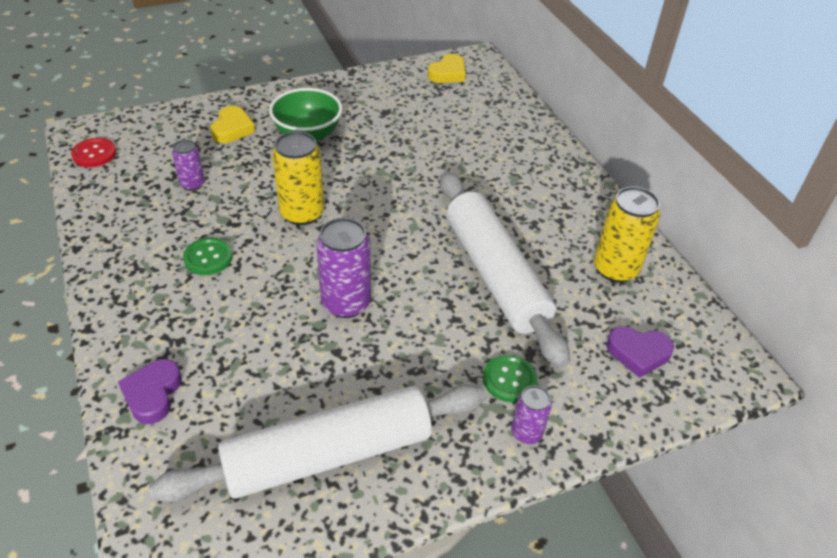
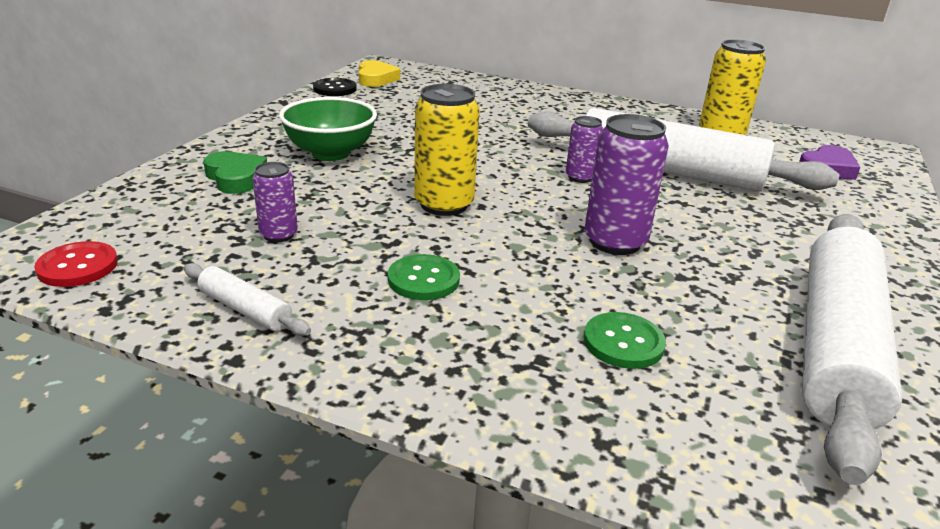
camera: 45 degrees left, 15 degrees down
purple heart [118,359,182,424] -> none
yellow heart [210,106,255,143] -> green heart [203,151,267,194]
green button [483,355,537,402] -> green button moved to [584,312,666,369]
purple can [511,385,552,444] -> purple can moved to [566,116,603,183]
none -> white rolling pin [184,263,311,336]
none -> black button [313,78,357,96]

